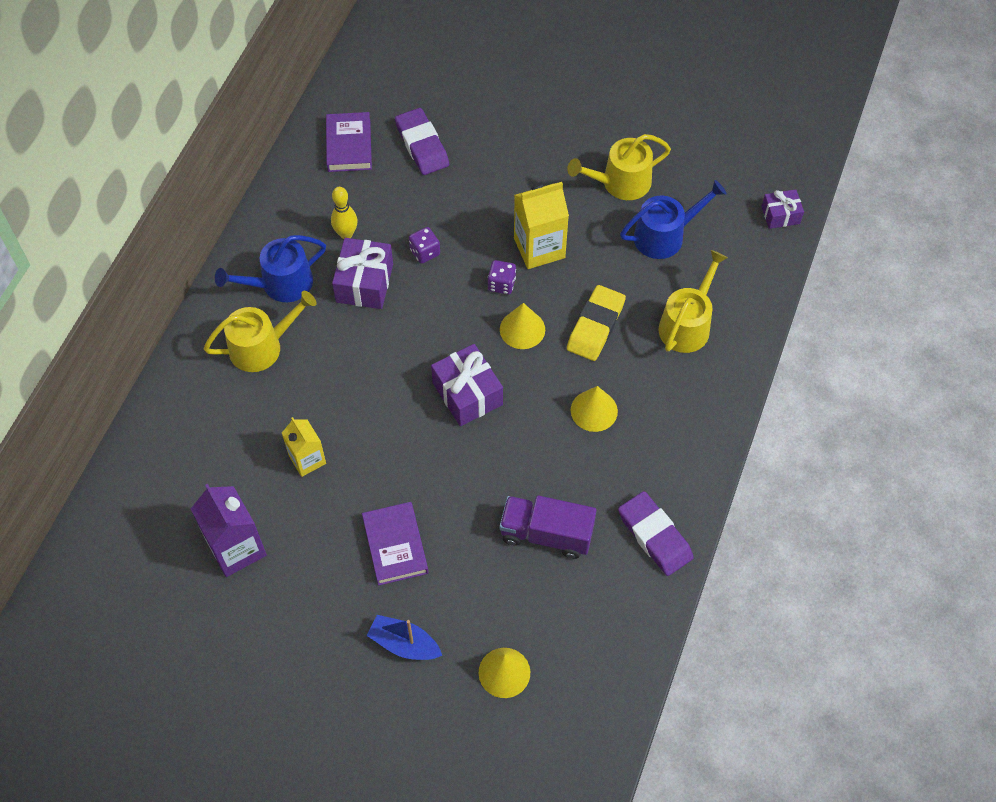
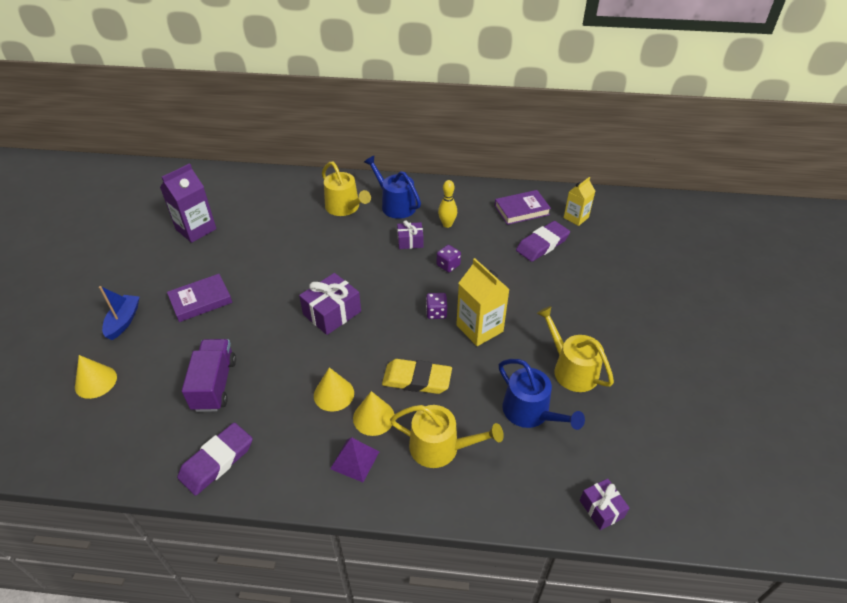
camera: 75 degrees right, 15 degrees down
yellow carton [282,417,326,477] -> yellow carton moved to [564,177,595,226]
purple gift [332,238,393,309] -> purple gift [397,220,423,249], size x0.61
yellow cone [500,303,545,349] -> yellow cone moved to [353,391,394,436]
none -> purple pyramid [330,437,379,482]

